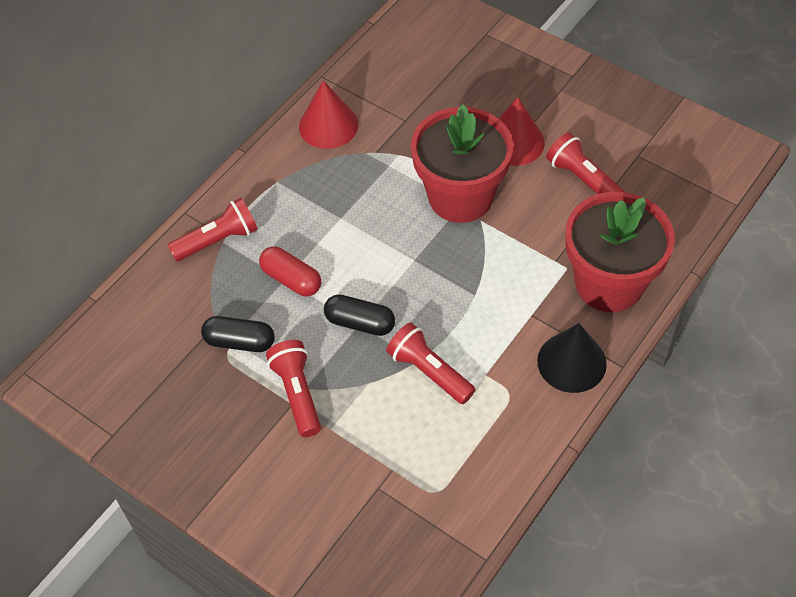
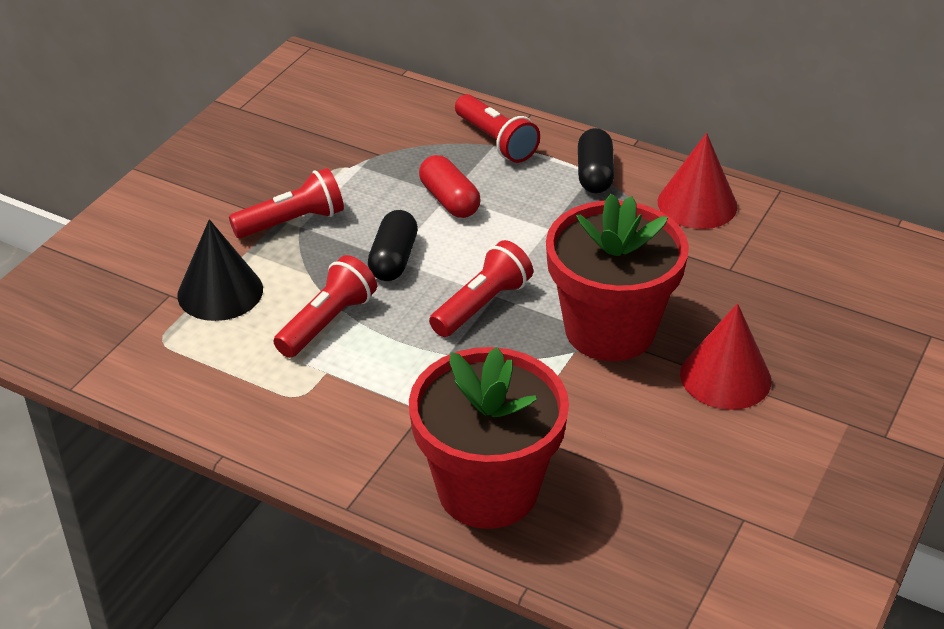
camera: 80 degrees right, 15 degrees down
black capsule [201,316,275,352] -> black capsule moved to [578,128,615,193]
red capsule [259,246,321,297] -> red capsule turned 60 degrees counterclockwise [419,155,481,218]
black cone [537,323,607,393] -> black cone moved to [177,219,263,321]
red flashlight [546,132,625,194] -> red flashlight moved to [429,240,533,337]

